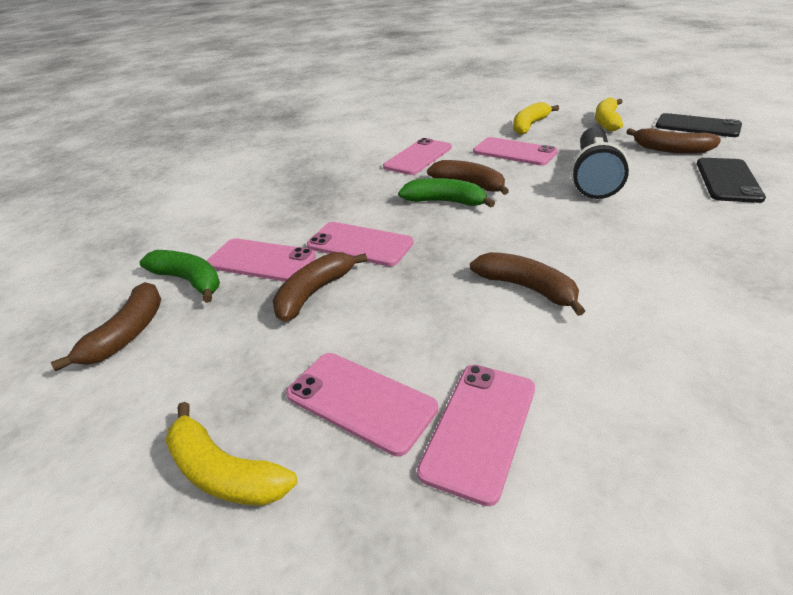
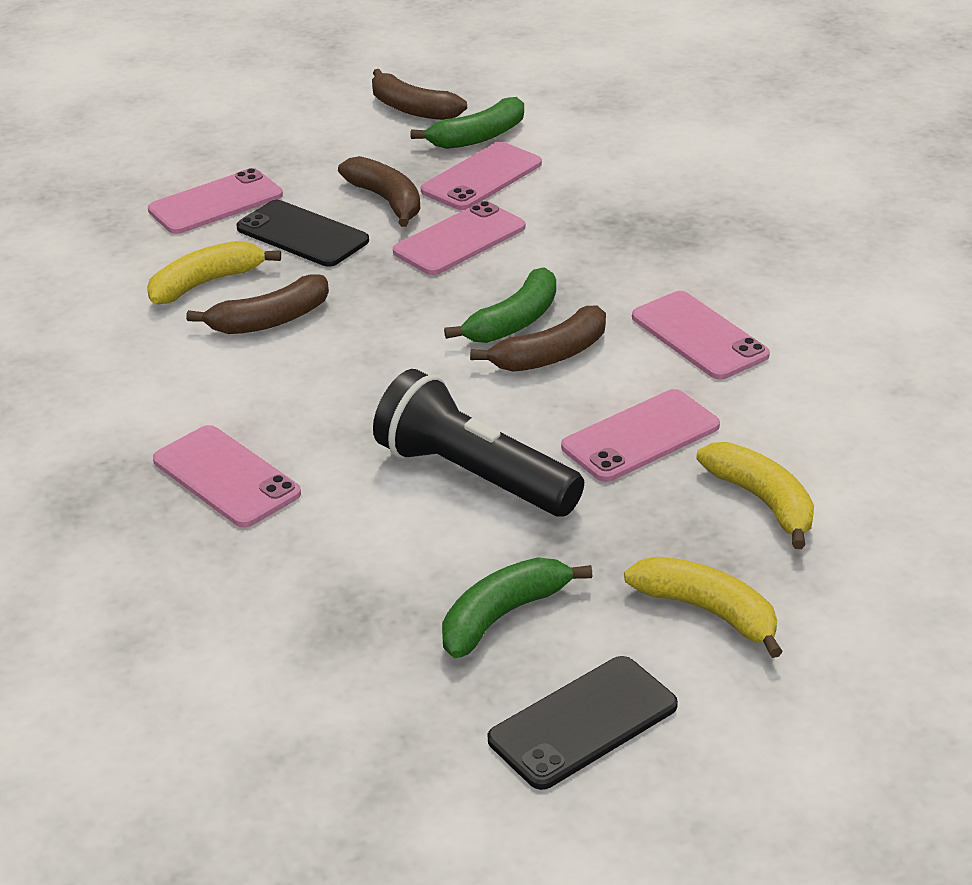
camera: 110 degrees right, 0 degrees up
yellow banana [165,402,297,506] -> yellow banana moved to [147,241,281,304]
pink phone [417,365,535,506] -> pink phone moved to [153,425,301,527]
brown banana [626,128,721,154] -> green banana [442,558,592,658]
black phone [697,158,766,203] -> black phone moved to [236,200,369,267]

